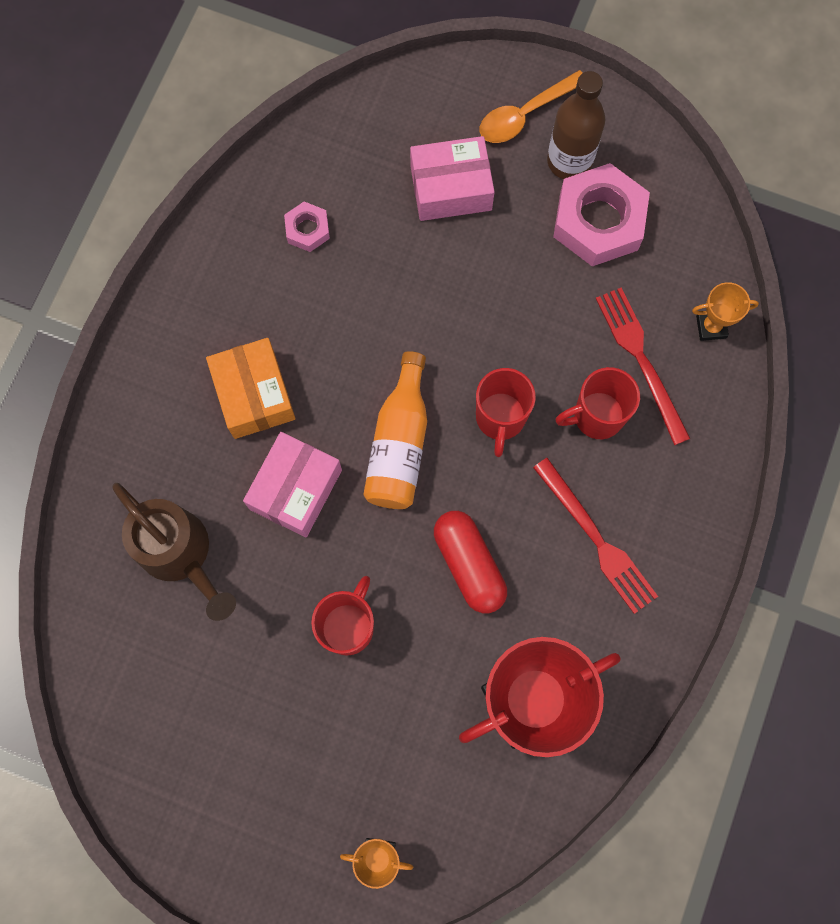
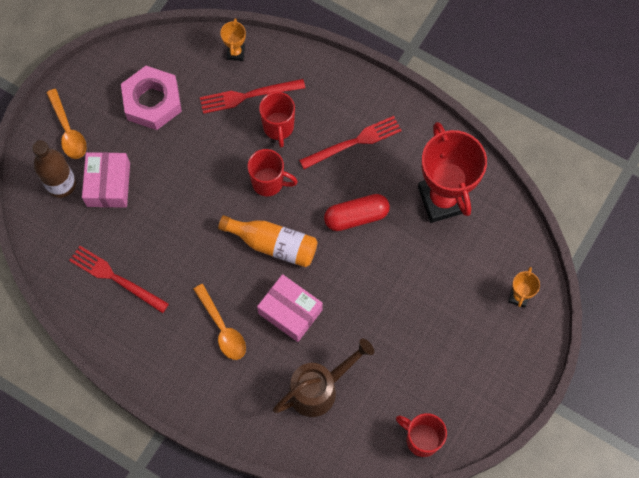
camera: 80 degrees left, 5 degrees down
orange box [206,338,296,439] -> orange spoon [193,284,246,360]
pink nut [284,202,330,252] -> red fork [69,246,169,313]
red mug [311,576,374,656] -> red mug moved to [396,413,447,457]
brown bottle [547,71,605,179] -> brown bottle moved to [32,140,76,198]

